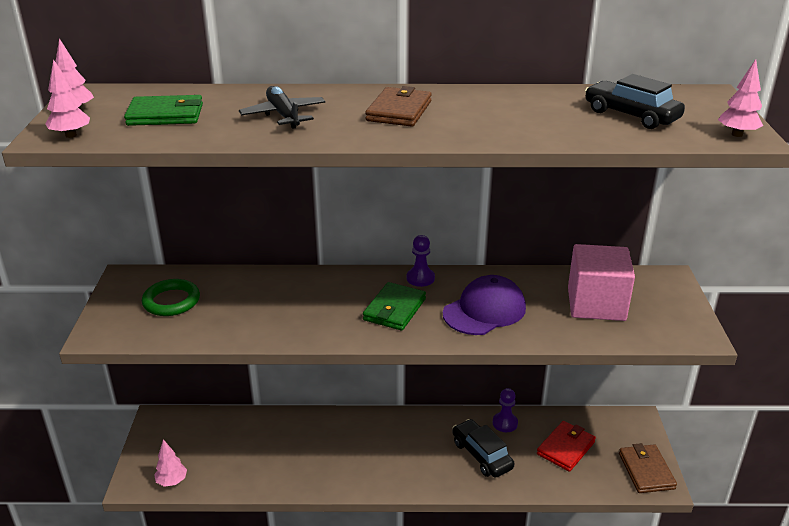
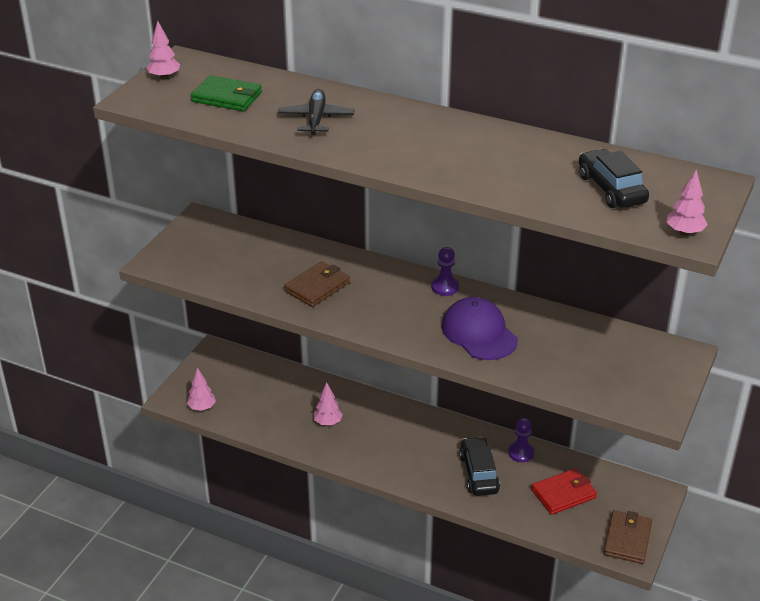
camera: 25 degrees right, 5 degrees up
pink tree [45,59,90,138] -> pink tree moved to [313,382,343,425]
green ring [142,279,200,316] -> none
green wallet [363,282,426,331] -> none
brown wallet [365,86,432,127] -> brown wallet moved to [284,261,350,307]
purple cap [443,275,526,335] -> purple cap turned 105 degrees counterclockwise [442,297,518,360]
pink cube [568,244,635,321] -> none

